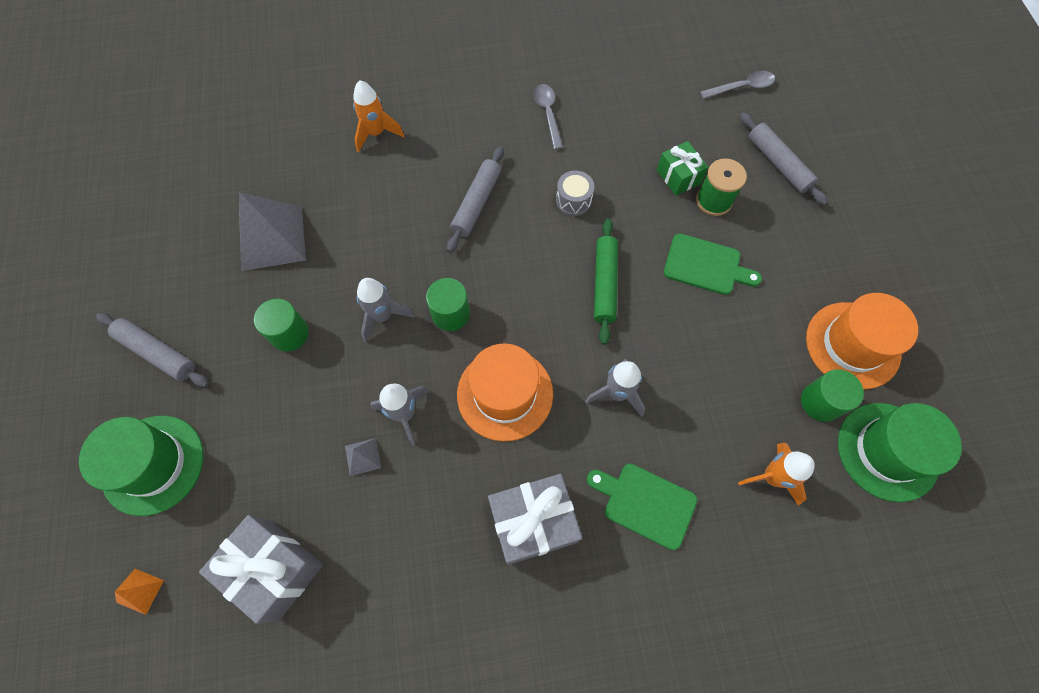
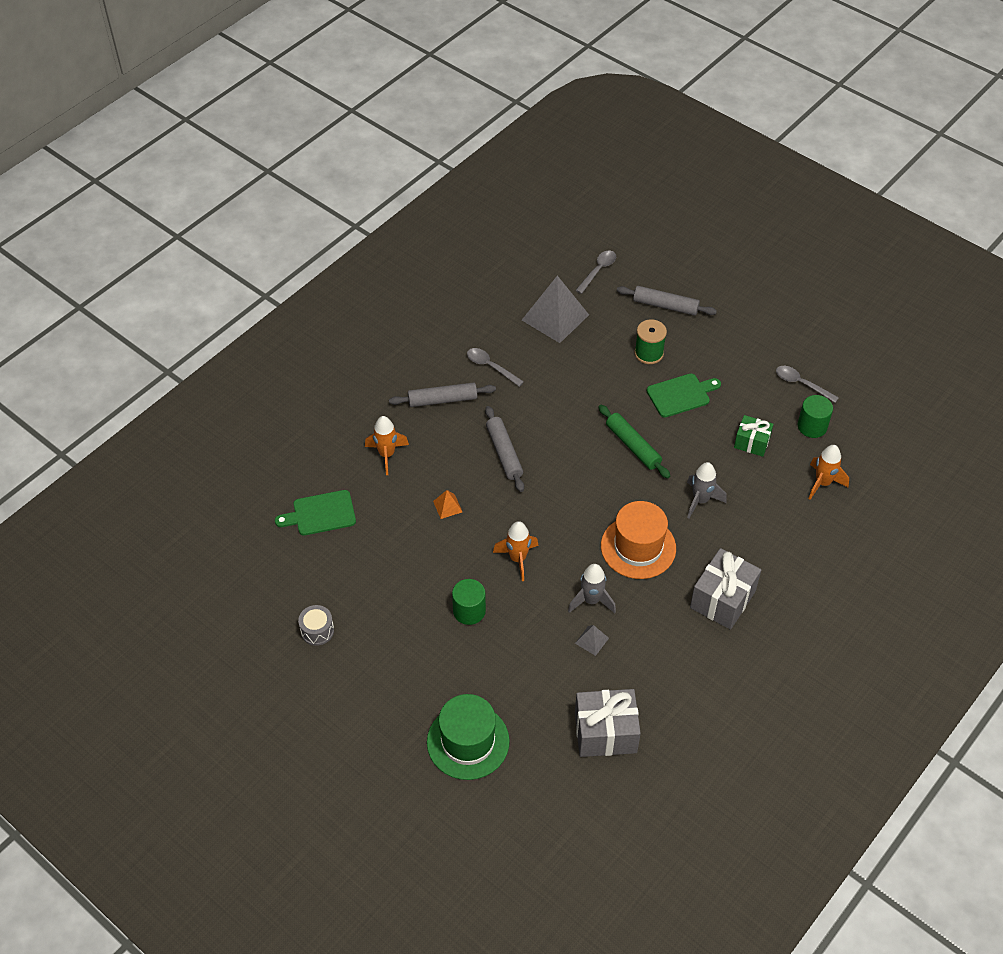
camera: 40 degrees left, 15 degrees down
grey rolling pin [96,313,209,387] -> grey rolling pin moved to [389,383,496,407]
orange pyramid [115,569,164,615] -> orange pyramid moved to [433,490,462,519]
grey pyramid [239,192,306,271] -> grey pyramid moved to [522,276,589,343]
grey rocket [357,278,415,343] -> orange rocket [493,521,538,581]
green cylinder [426,278,470,331] -> none
grey drum [556,171,594,216] -> grey drum moved to [298,605,334,646]
green cutting board [587,463,697,550] -> green cutting board moved to [275,490,356,535]
green gift [657,141,708,196] -> green gift moved to [734,415,773,457]
orange hat [806,293,918,389] -> grey spoon [776,366,839,403]
green hat [838,403,962,502] -> none

